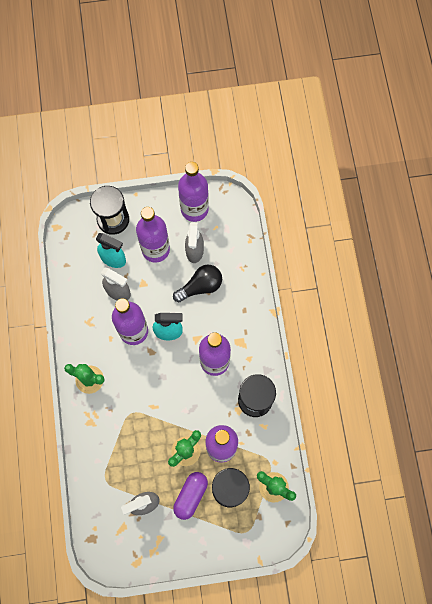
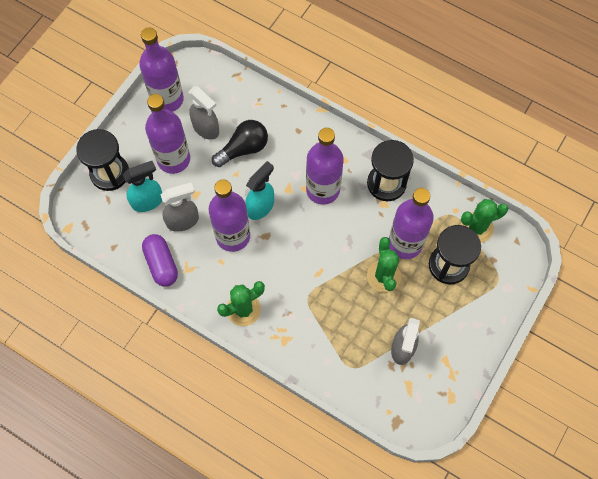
camera: 50 degrees left, 5 degrees down
black light bulb [173,265,222,302] -> black light bulb turned 45 degrees clockwise [212,120,268,167]
purple capsule [173,472,208,520] -> purple capsule moved to [142,234,178,287]

